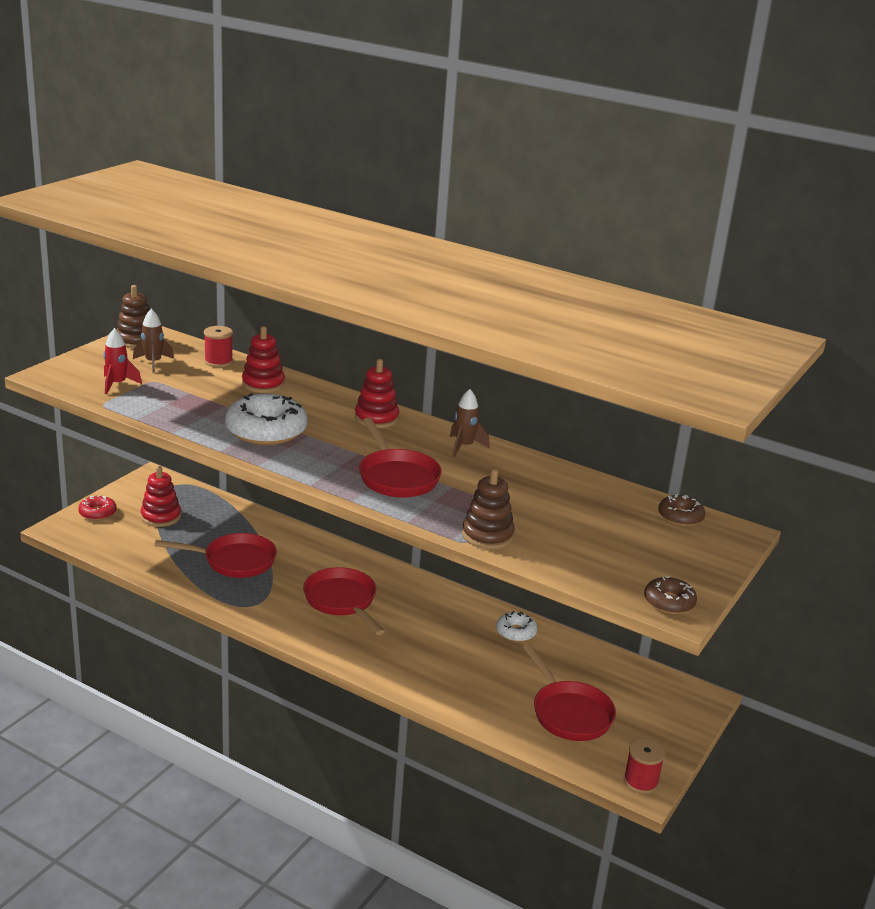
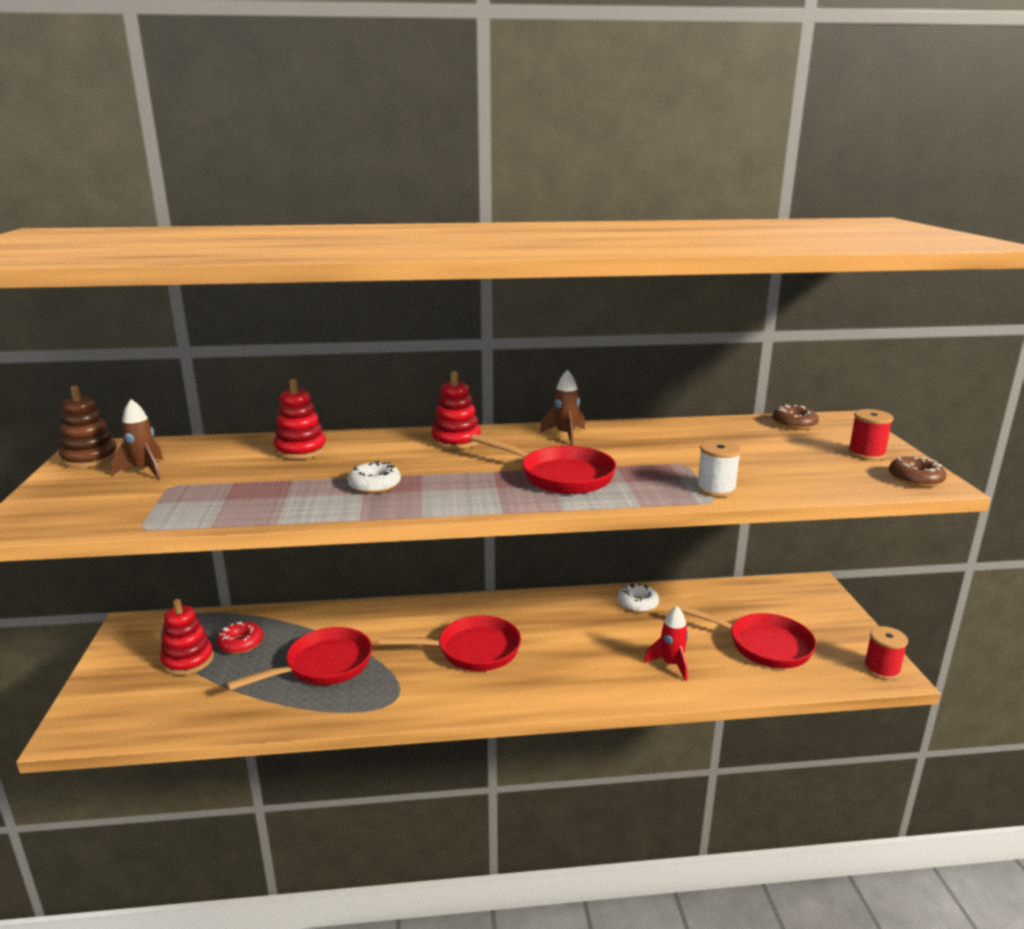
camera: 35 degrees left, 5 degrees down
red donut [78,495,117,520] -> red donut moved to [216,621,263,654]
red rocket [104,328,142,394] -> red rocket moved to [644,606,688,681]
red spool [204,326,233,367] -> red spool moved to [848,409,893,460]
white donut [225,393,308,445] -> white donut [347,461,401,494], size x0.53
red pan [303,567,385,635] -> red pan turned 150 degrees clockwise [379,615,521,671]
brown stacking toy [462,469,515,549] -> white spool [696,440,741,497]

